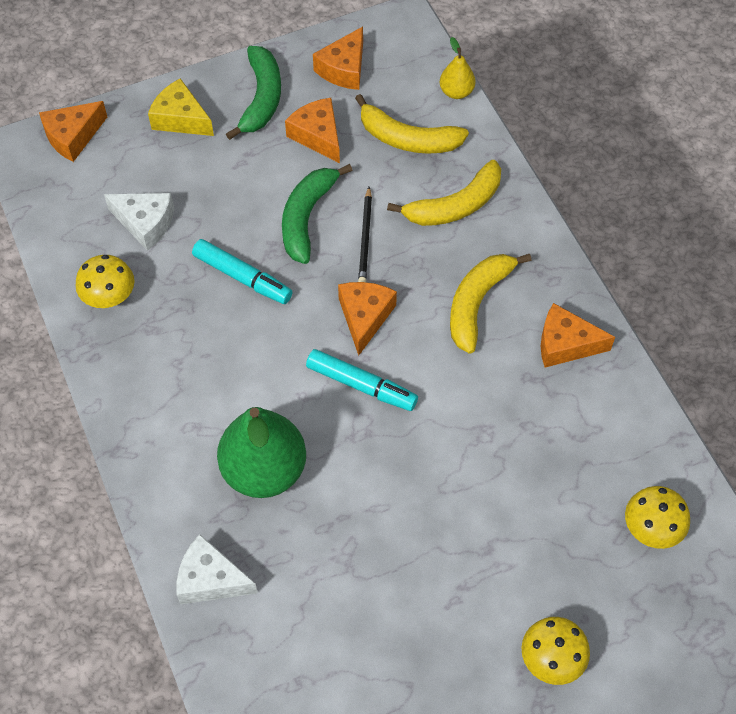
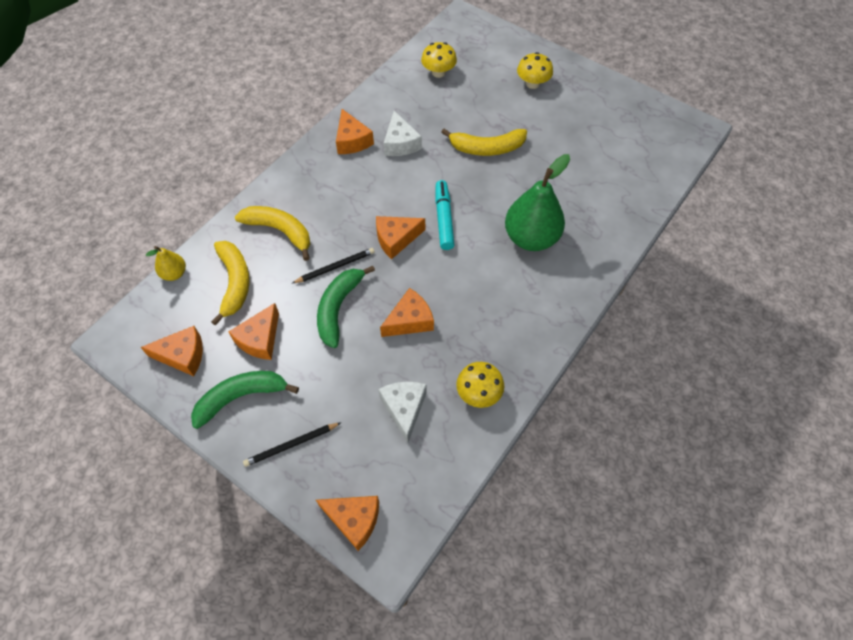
camera: 120 degrees left, 0 degrees up
yellow cheese [148,78,214,136] -> black pencil [243,422,341,467]
white cheese [176,534,258,605] -> white cheese moved to [384,111,422,156]
turquoise marker [192,239,292,304] -> orange cheese [380,288,434,337]
green banana [282,164,353,264] -> green banana turned 120 degrees clockwise [317,266,375,348]
yellow banana [450,254,532,354] -> yellow banana moved to [441,129,527,156]

